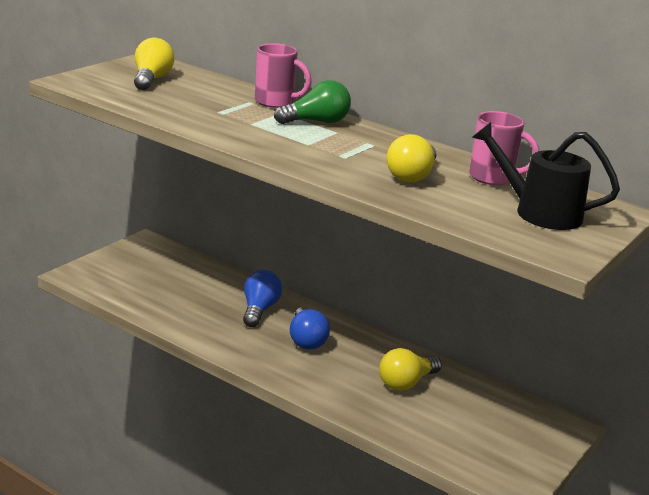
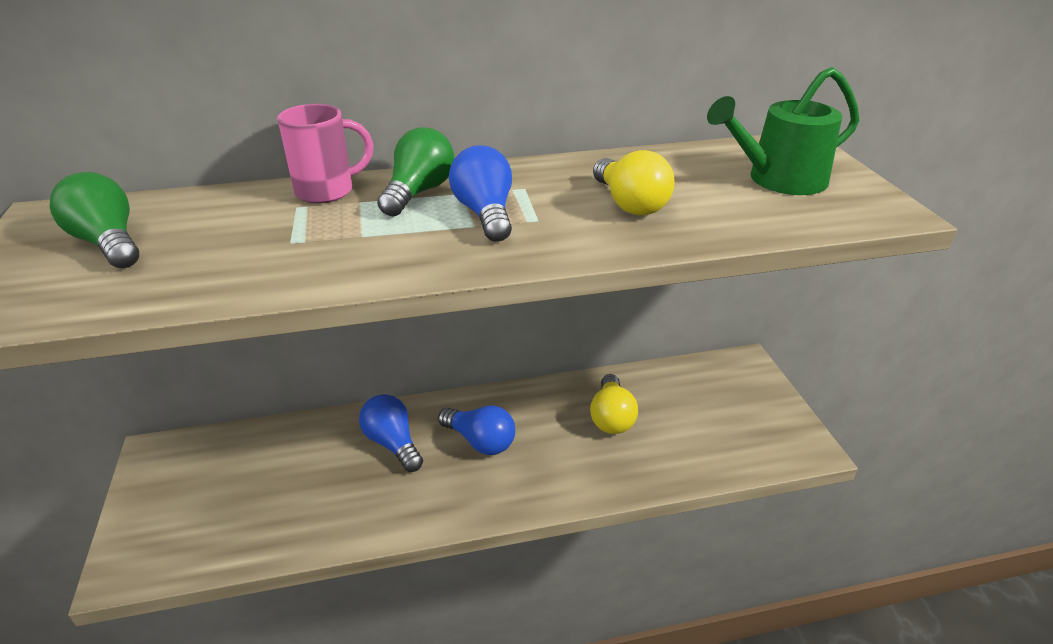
camera: 45 degrees left, 10 degrees up
yellow light bulb [134,38,175,90] -> green light bulb [50,172,139,268]
pink mug [469,111,540,185] -> none
black watering can [472,122,620,230] -> green watering can [707,67,859,195]
none -> blue light bulb [449,145,512,242]

